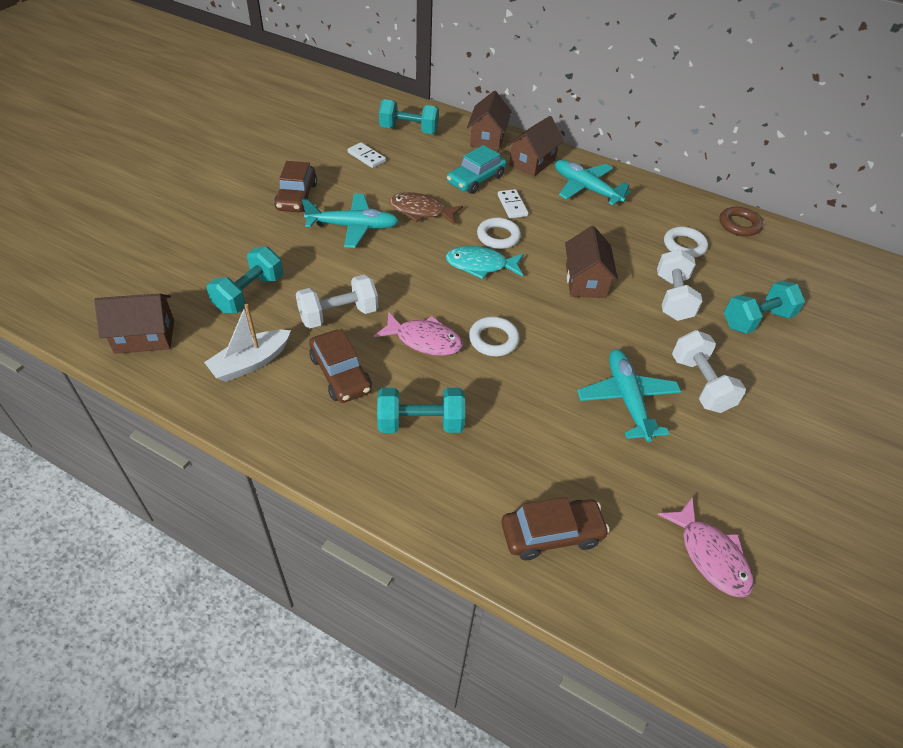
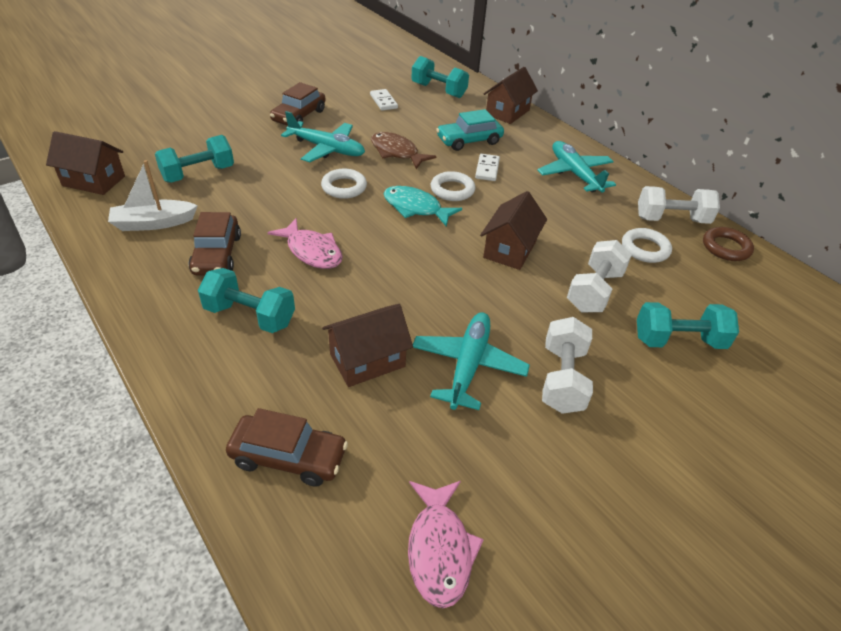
camera: 25 degrees right, 5 degrees down
white dumbbell [296,275,378,328] -> white dumbbell moved to [638,186,720,224]
white ring [469,317,520,356] -> white ring moved to [321,169,367,199]
brown house [507,116,564,177] -> brown house moved to [322,304,413,387]

